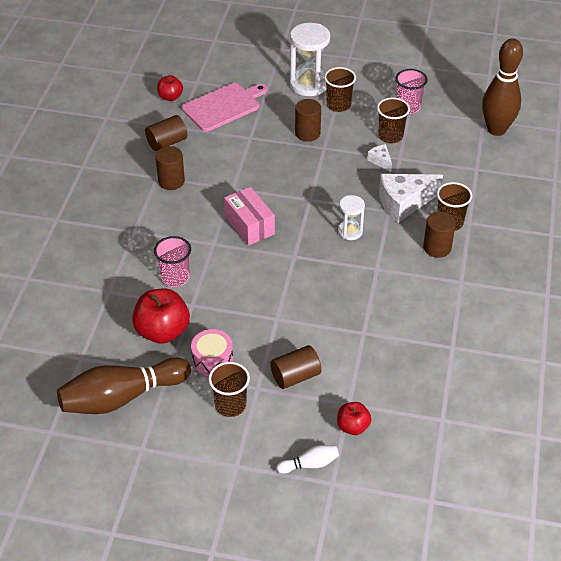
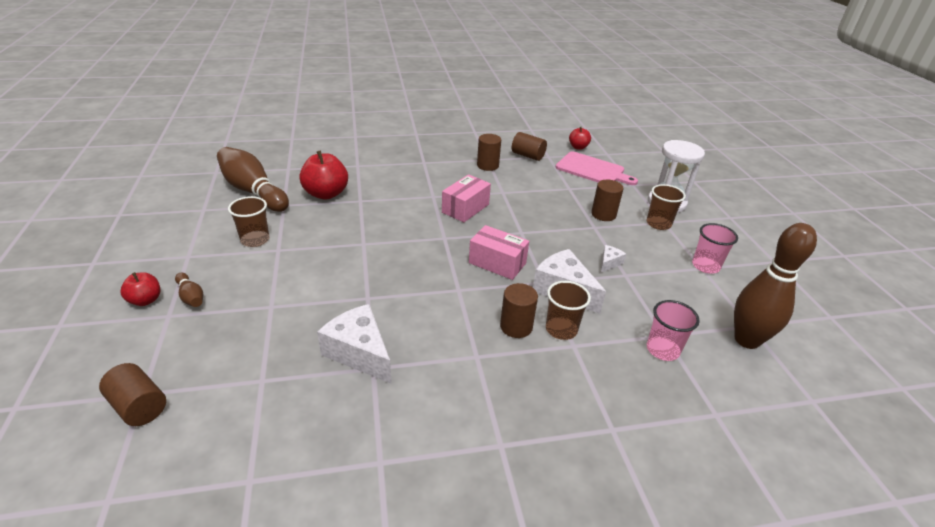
camera: 65 degrees right, 10 degrees down
pink cup [154,236,191,287] -> pink cup moved to [647,300,700,361]
pink drum [191,329,233,376] -> none
brown cylinder [270,345,321,389] -> brown cylinder moved to [99,363,166,426]
white bowling pin [276,445,339,474] -> brown bowling pin [175,273,203,307]
red apple [337,402,372,435] -> red apple moved to [120,272,160,306]
white hourglass [338,195,365,240] -> pink box [469,225,529,280]
brown cup [377,97,410,143] -> none
none -> white cheese [317,304,392,384]

